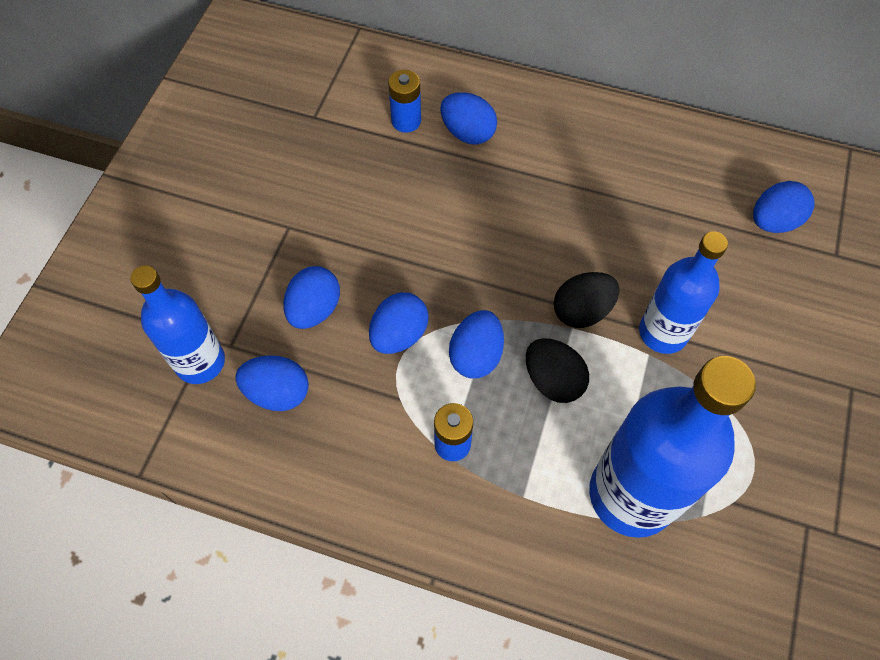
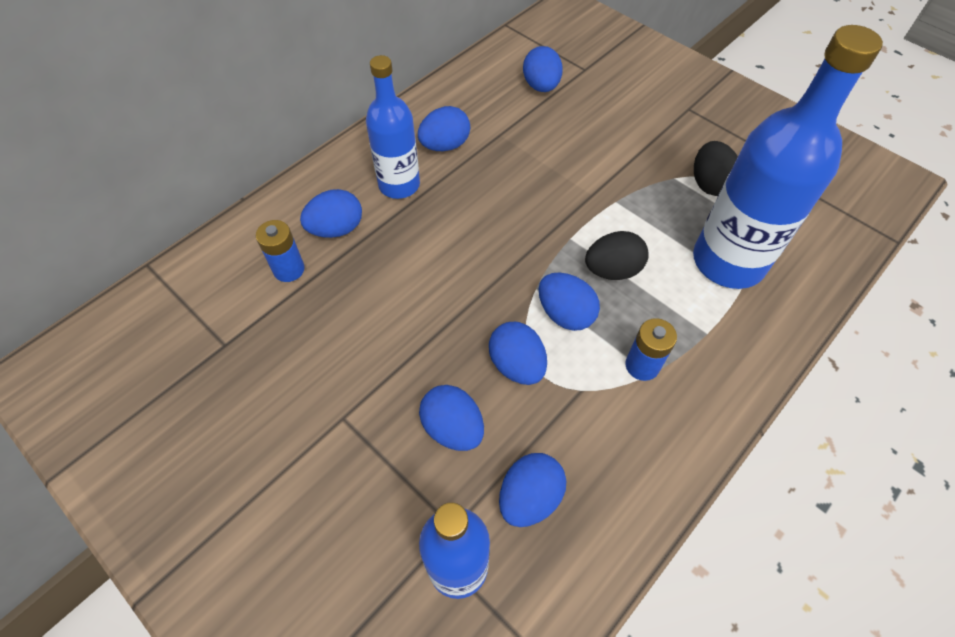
camera: 65 degrees left, 5 degrees down
black egg [554,272,620,328] -> black egg moved to [694,141,738,196]
blue bottle [639,231,728,354] -> blue bottle moved to [366,55,420,199]
none -> blue egg [418,106,470,151]

